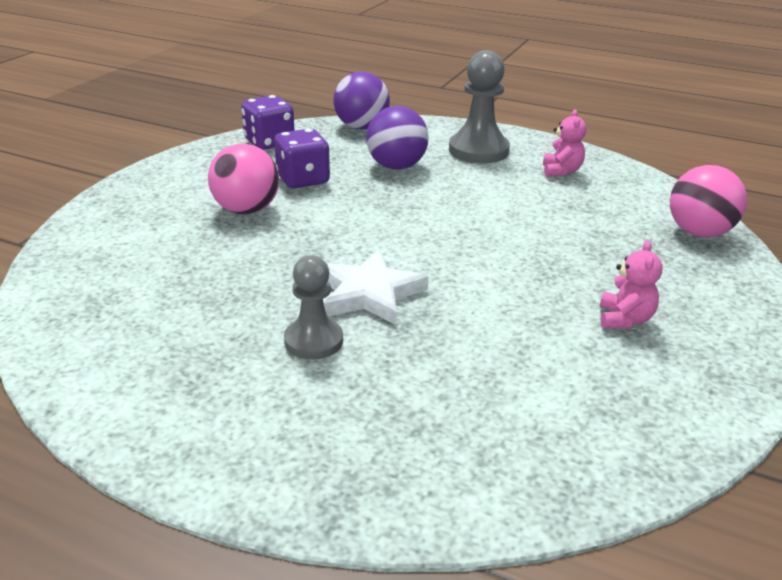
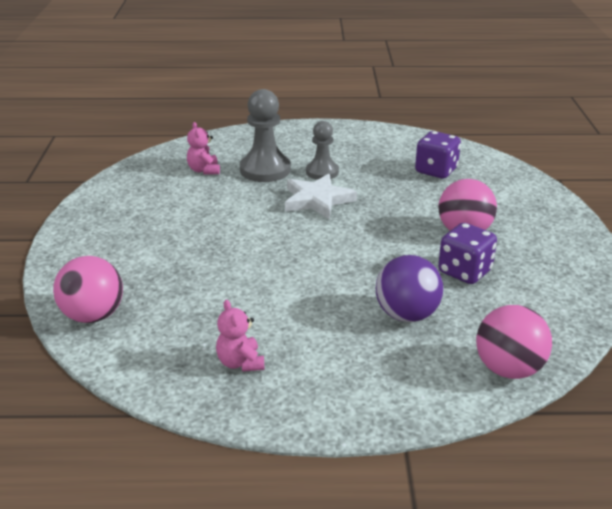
camera: 155 degrees right, 0 degrees up
purple dice [241,95,294,150] -> purple dice moved to [415,131,461,178]
purple ball [334,72,390,130] -> pink ball [476,305,552,379]
grey pawn [449,50,510,163] -> grey pawn moved to [240,89,291,182]
pink teddy bear [600,240,663,329] -> pink teddy bear moved to [187,122,220,175]

